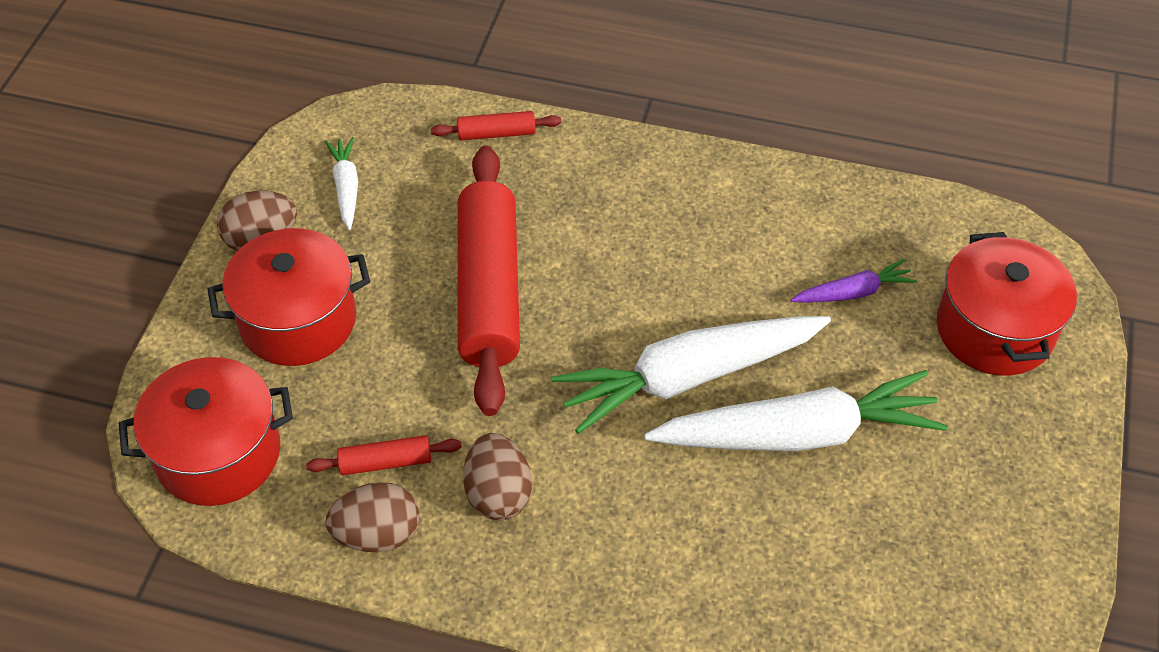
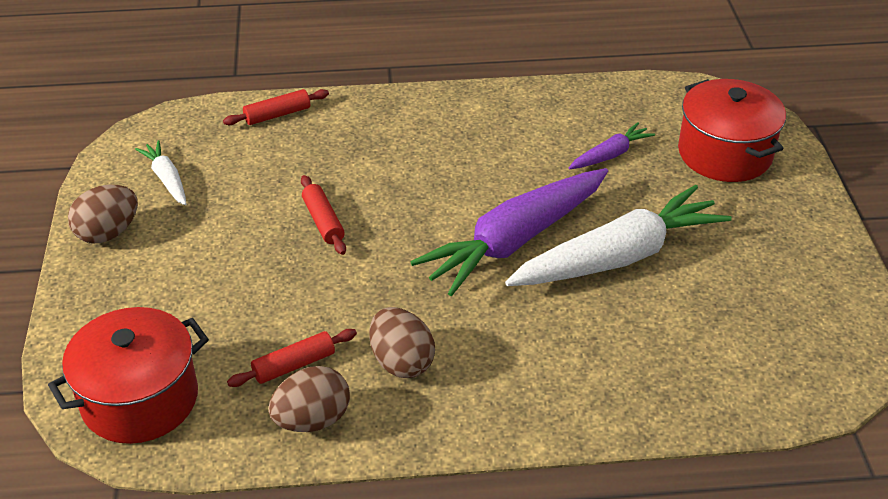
camera: 20 degrees left, 10 degrees down
red pot [207,228,370,366] -> none
red rolling pin [458,145,520,416] -> red rolling pin [301,175,346,255], size x0.43
white carrot [552,316,831,434] -> purple carrot [410,168,608,296]

